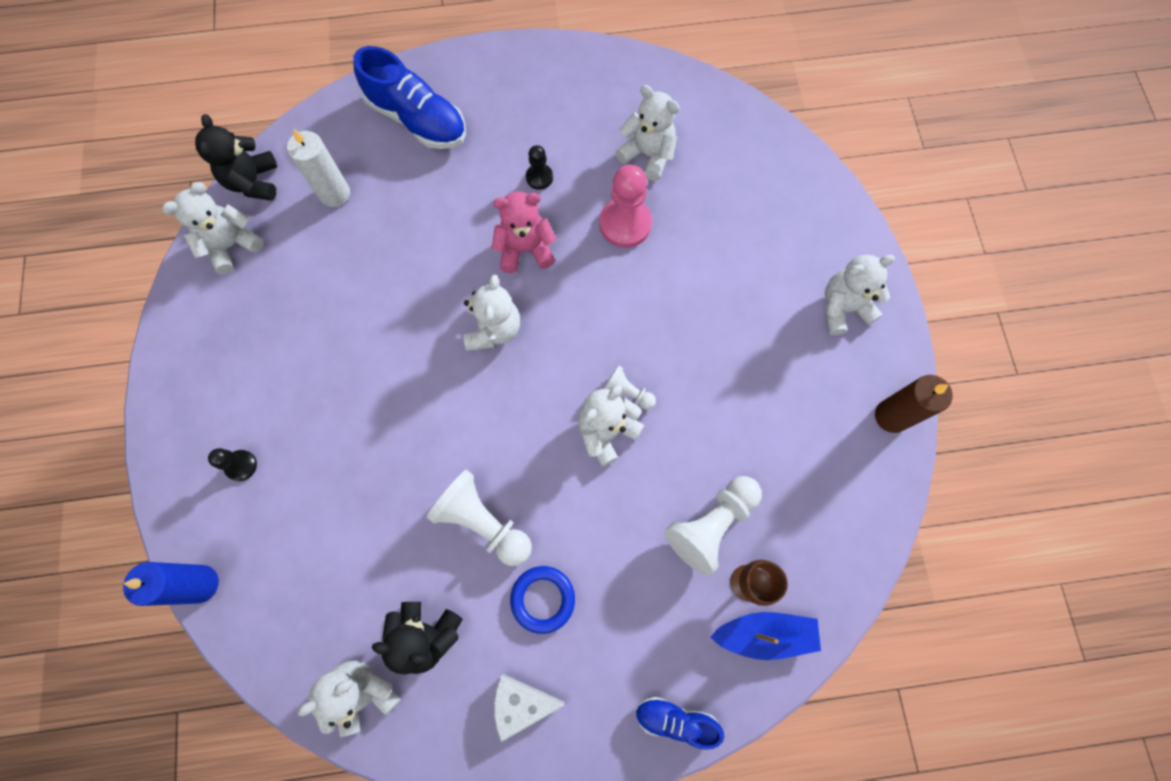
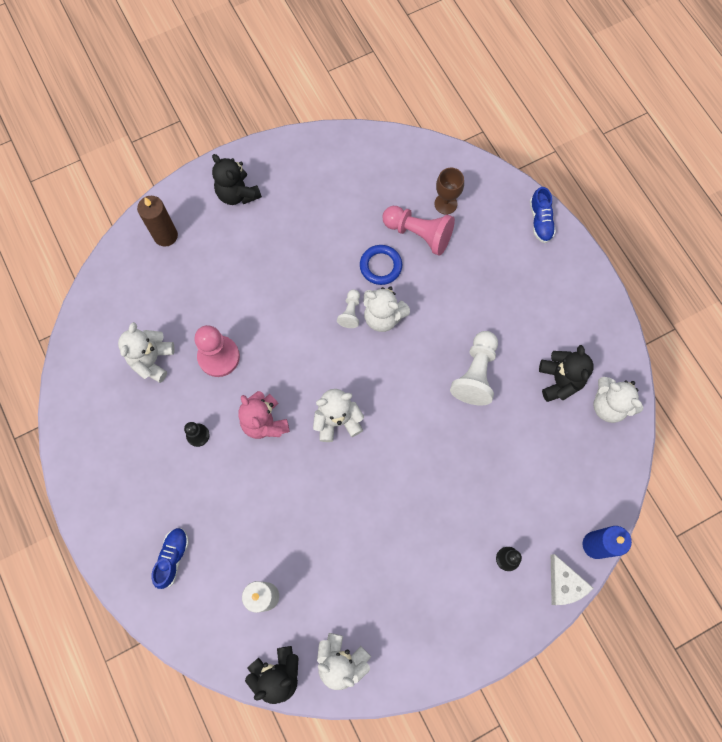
camera: 110 degrees left, 0 degrees up
blue shoe [353,46,466,149] -> blue shoe [152,528,189,589], size x0.55
white cheese [494,674,565,742] -> white cheese moved to [551,554,593,605]
blue ring [510,566,575,634] -> blue ring moved to [360,245,402,285]
white pawn [665,476,762,576] -> pink pawn [382,206,455,256]
blue boat [710,612,821,660] -> none
white teddy bear [825,255,895,335] -> black teddy bear [212,154,262,205]
brown candle [875,375,953,433] -> brown candle moved to [137,196,178,247]

